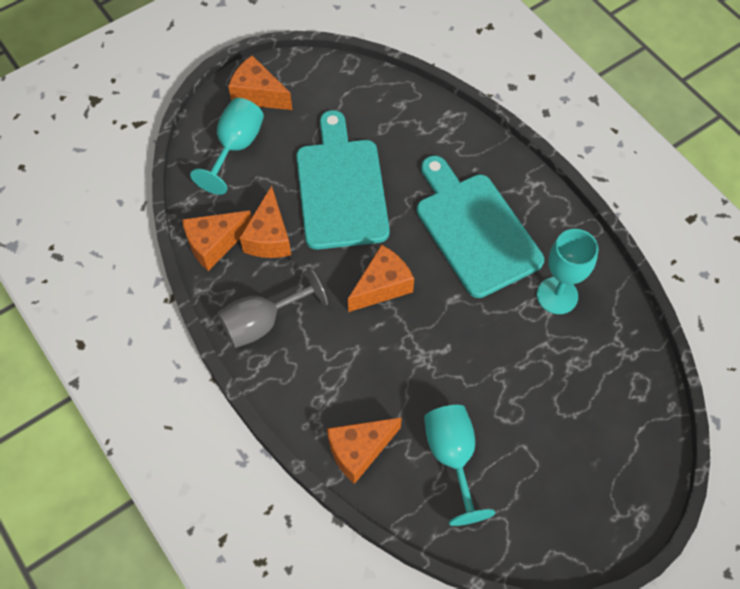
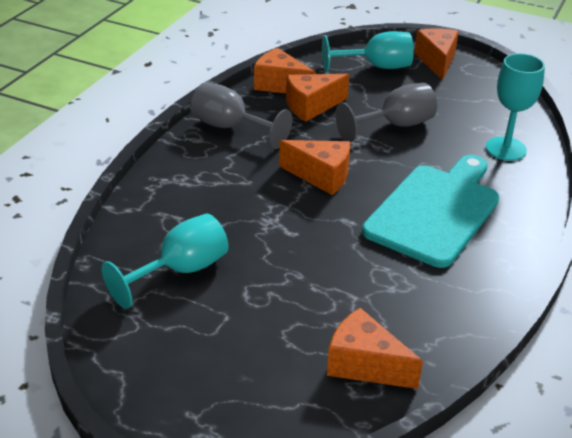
camera: 60 degrees right, 25 degrees down
turquoise cutting board [296,110,390,250] -> grey goblet [335,83,437,142]
orange cheese [327,417,402,484] -> orange cheese moved to [327,308,423,389]
turquoise goblet [537,229,598,314] -> turquoise goblet moved to [486,53,545,161]

